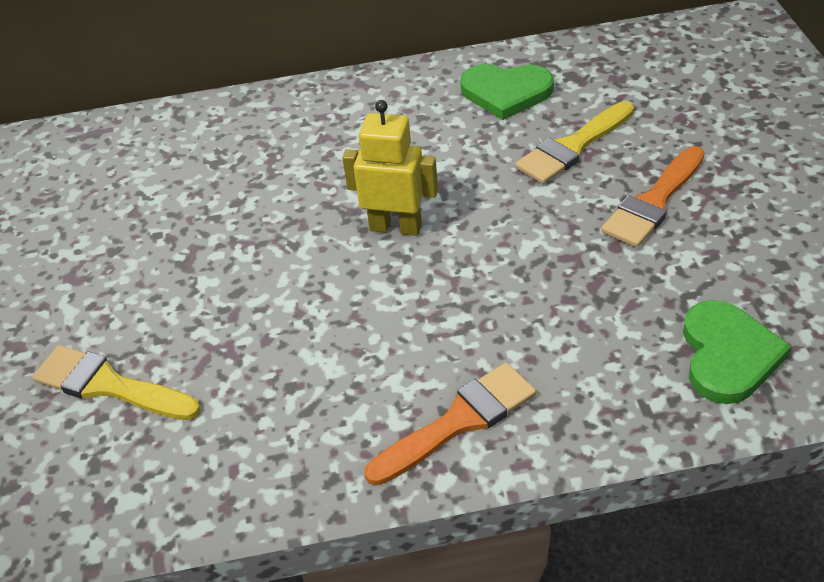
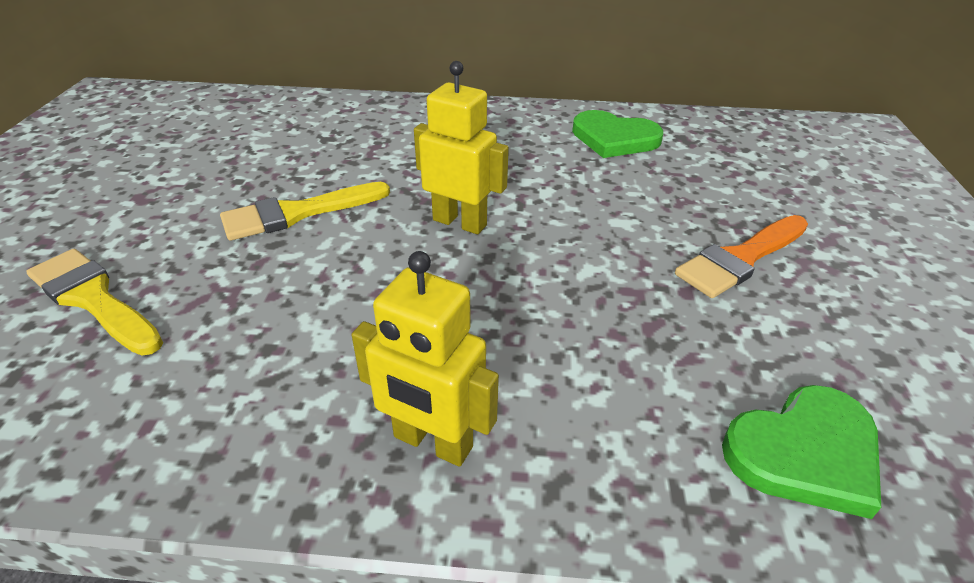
camera: 10 degrees right, 5 degrees down
orange brush [364,363,536,485] -> yellow robot [352,251,499,467]
yellow brush [515,101,634,184] -> yellow brush moved to [220,182,390,241]
green heart [683,300,792,404] -> green heart turned 45 degrees clockwise [722,385,881,519]

